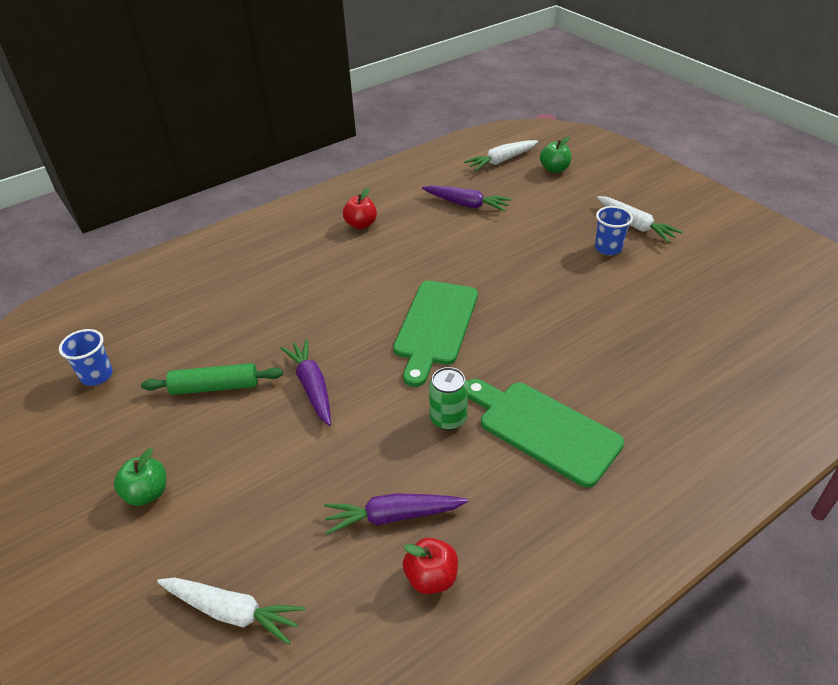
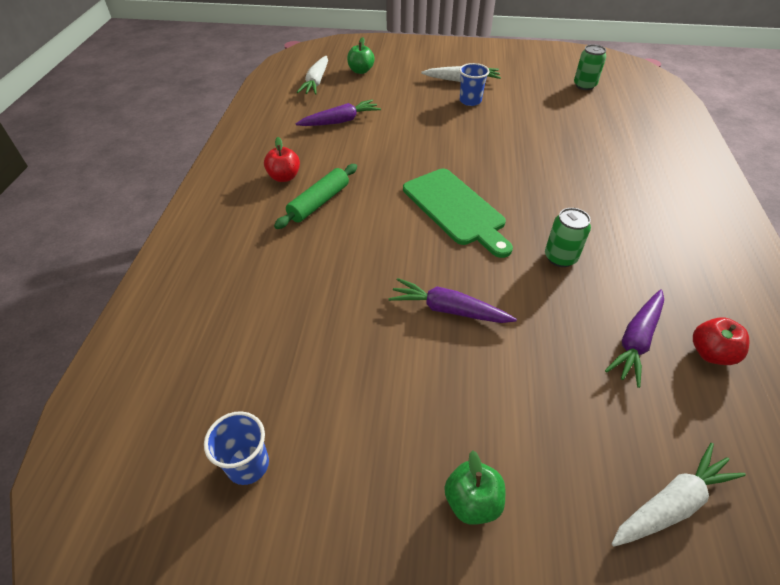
camera: 50 degrees left, 5 degrees up
green rolling pin [141,363,283,395] -> green rolling pin moved to [274,164,357,229]
green cutting board [467,379,624,487] -> none
none -> green can [574,44,606,90]

